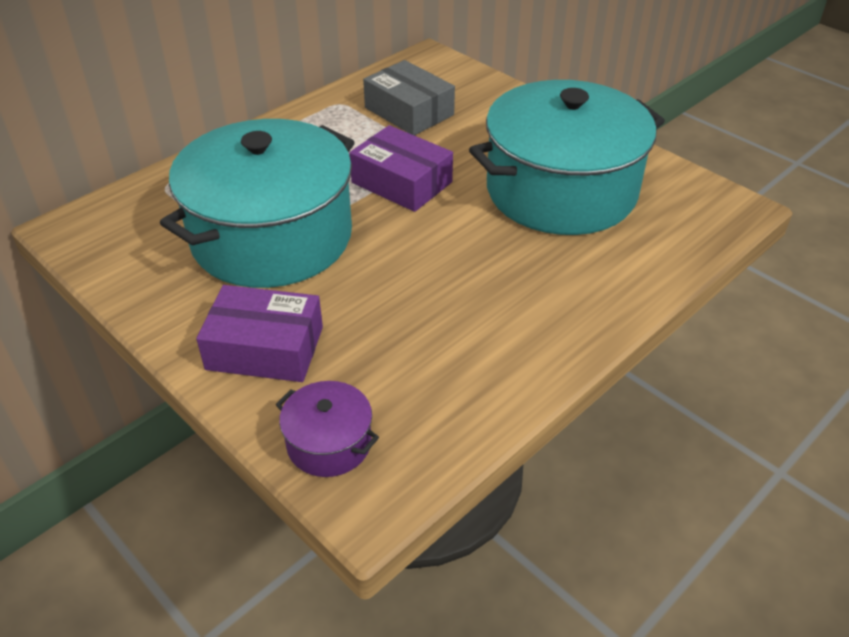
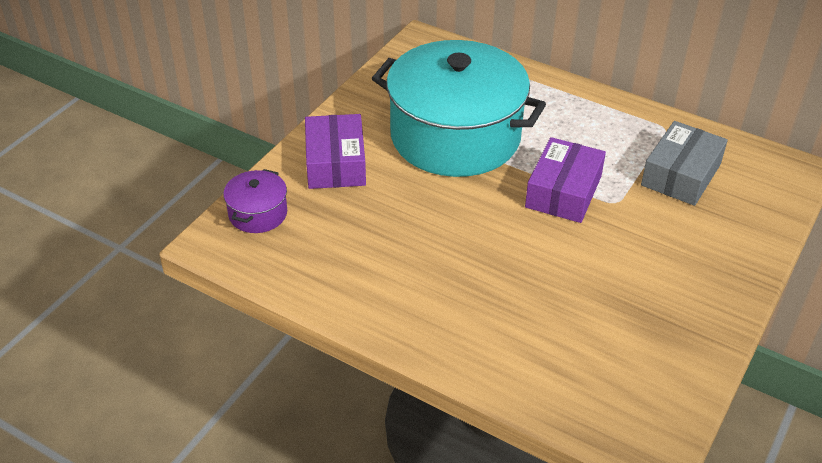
camera: 75 degrees right, 0 degrees up
turquoise pot [469,80,665,235] -> none

